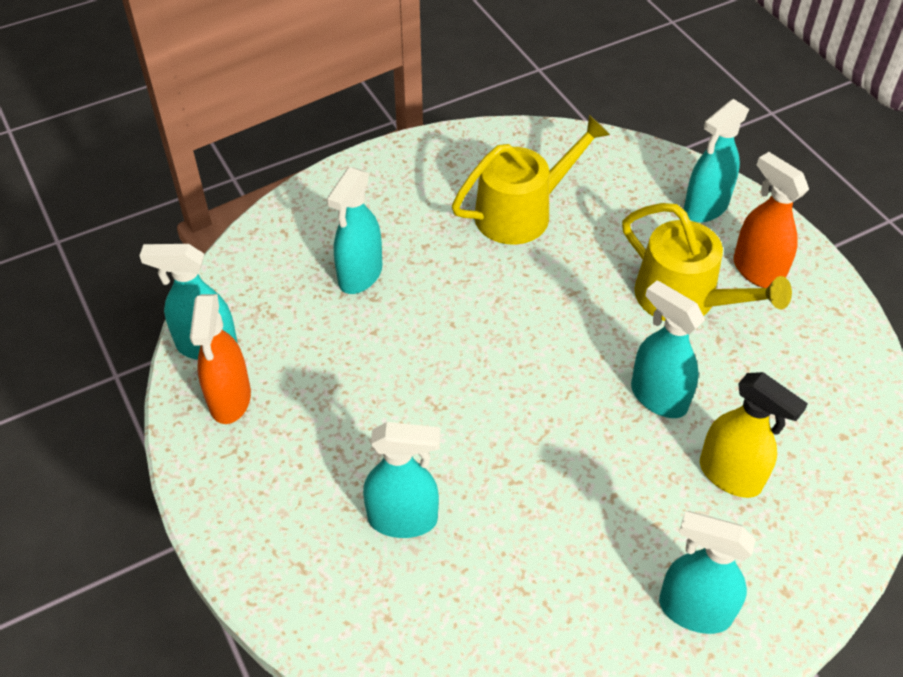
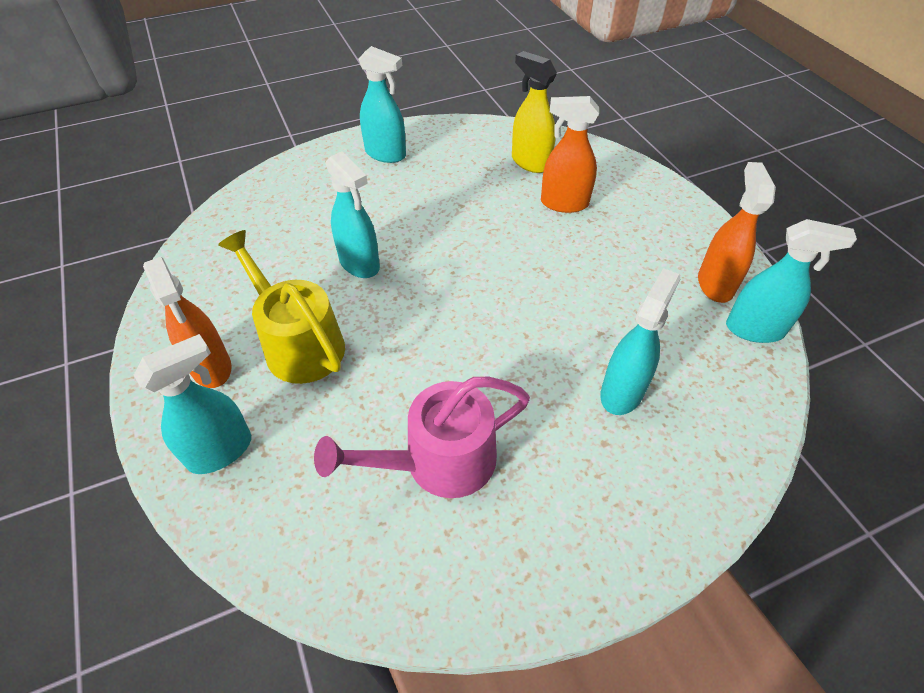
camera: 175 degrees left, 0 degrees up
turquoise spray bottle [363,422,440,538] -> orange spray bottle [541,96,599,213]
yellow watering can [452,115,610,245] -> pink watering can [314,377,530,498]
yellow spray bottle [700,372,808,498] -> yellow spray bottle moved to [512,51,557,173]

